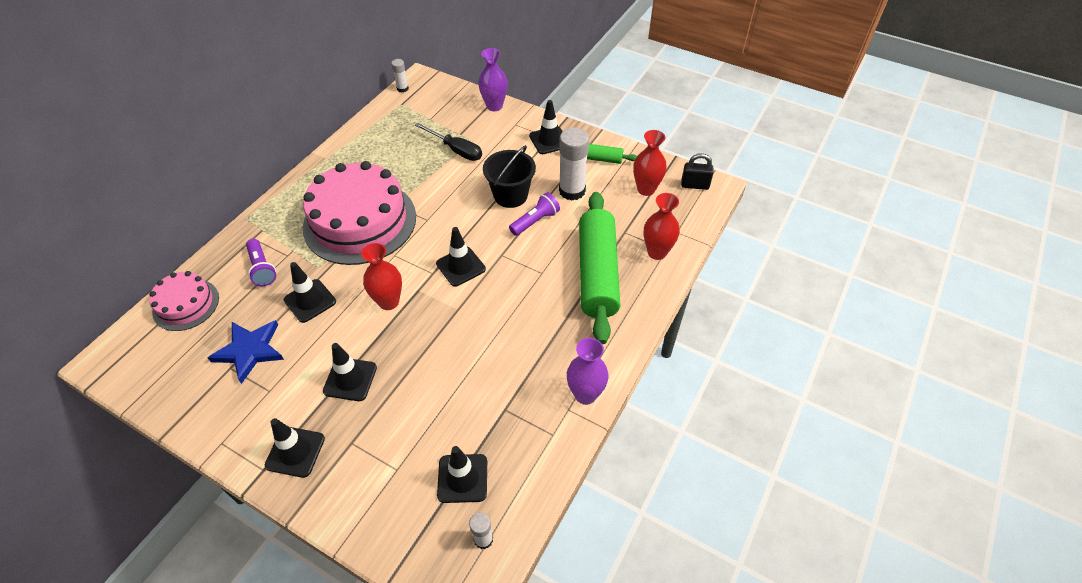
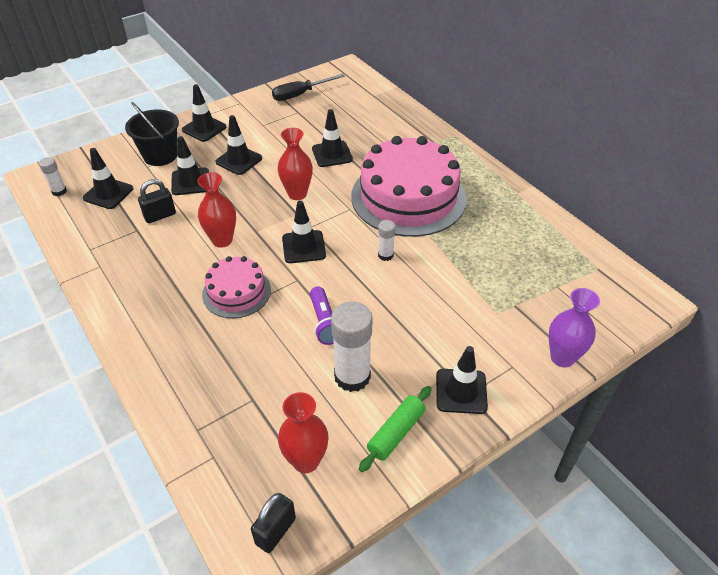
camera: 115 degrees right, 5 degrees down
pink cake [149,271,219,331] -> pink cake moved to [202,256,271,318]
blue star [208,320,284,384] -> none
purple flashlight [246,239,276,286] -> none
white glue stick [391,59,409,93] -> white glue stick moved to [378,220,395,261]
black screwdriver [415,123,482,161] -> black screwdriver moved to [272,74,345,101]
black bucket [483,145,536,208] -> black bucket moved to [125,102,179,166]
purple vase [567,338,609,405] -> none
green rolling pin [579,192,620,344] -> none
red vase [644,193,680,260] -> red vase moved to [197,172,236,248]
none -> black padlock [138,179,176,223]
none -> black traffic cone [171,136,209,195]

